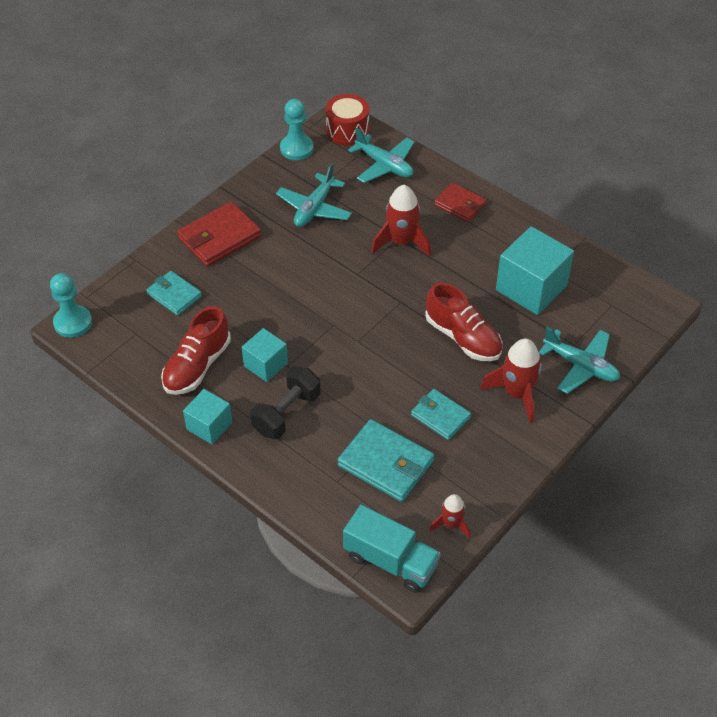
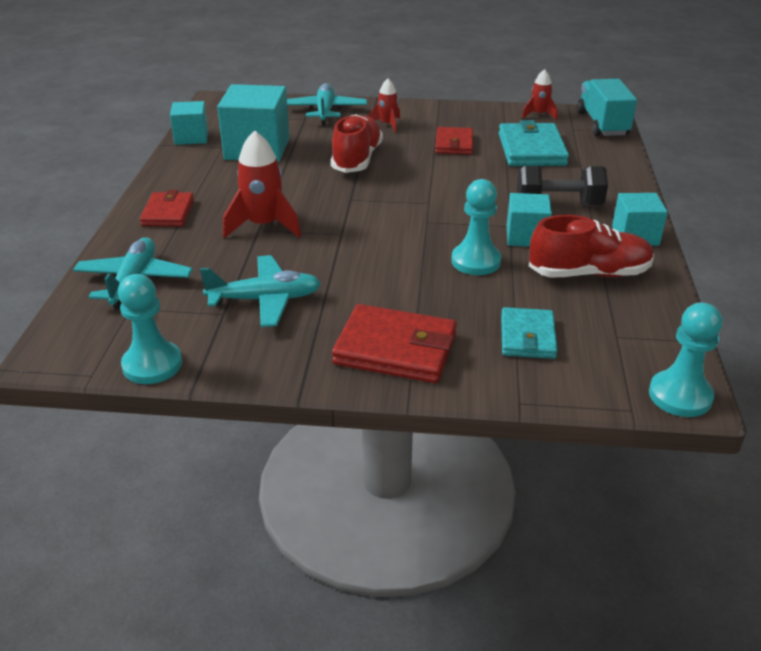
camera: 125 degrees left, 15 degrees down
red drum [325,94,369,145] -> none
turquoise wallet [411,389,471,440] -> red wallet [435,127,473,155]
red rocket [480,338,542,423] -> red rocket [369,79,400,133], size x0.58
none -> turquoise cube [170,101,208,145]
none -> turquoise pawn [451,179,501,275]

